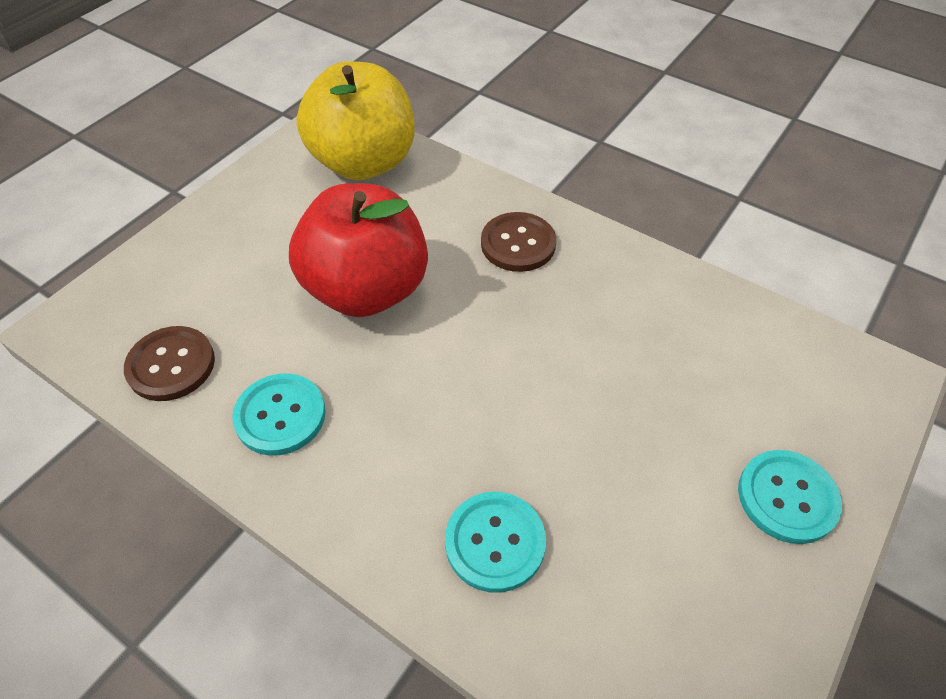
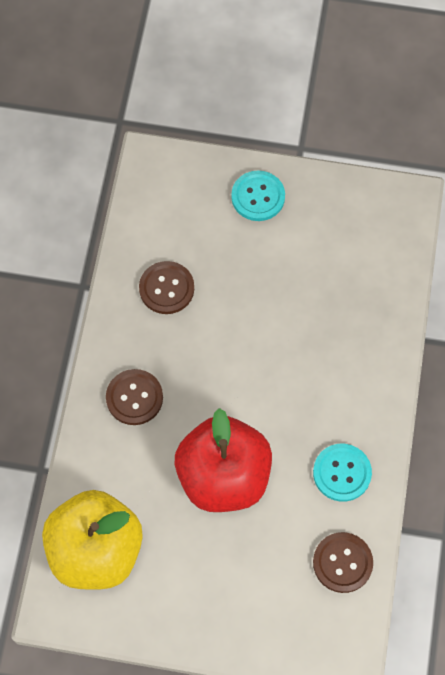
camera: 115 degrees left, 15 degrees up
turquoise button [445,492,546,593] -> none
none -> brown button [139,261,194,314]

